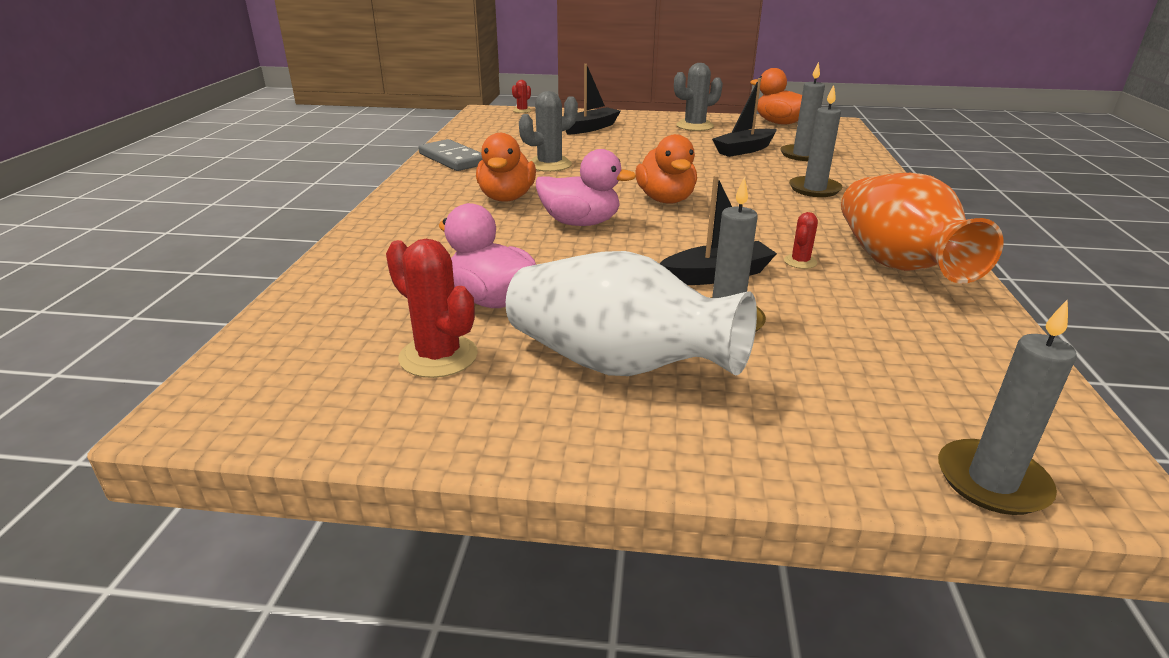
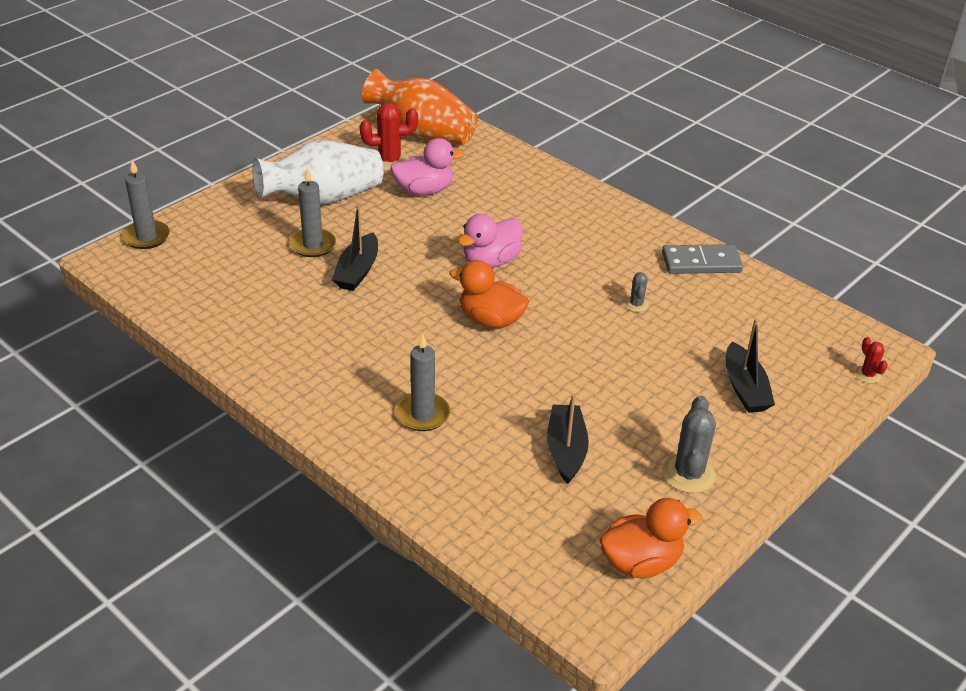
camera: 125 degrees right, 10 degrees up
orange duck [476,133,536,202] -> none
grey cactus [519,91,578,172] -> grey cactus [624,272,649,312], size x0.53
grey candle [780,62,825,161] -> none
red cactus [784,212,818,269] -> none
orange vase [841,173,1004,284] -> orange vase moved to [362,69,478,144]

